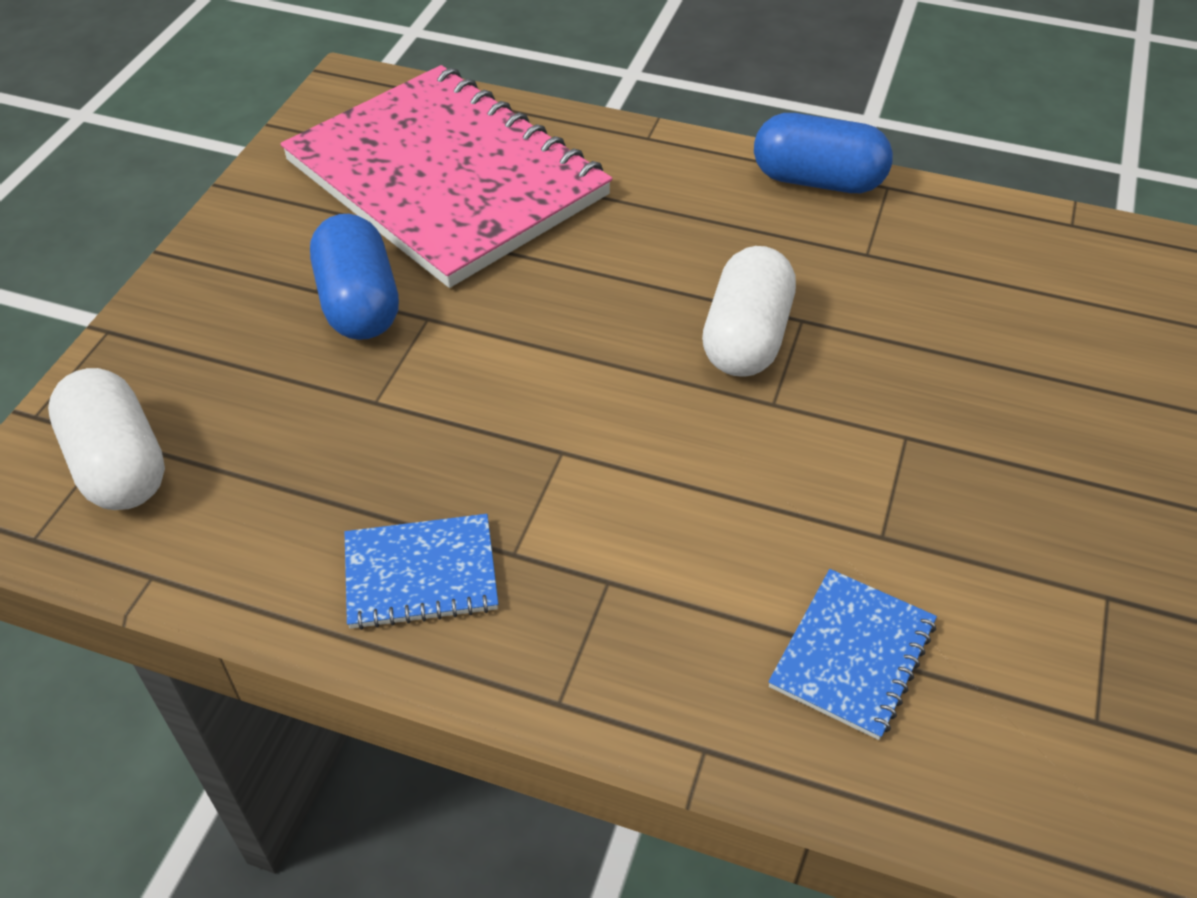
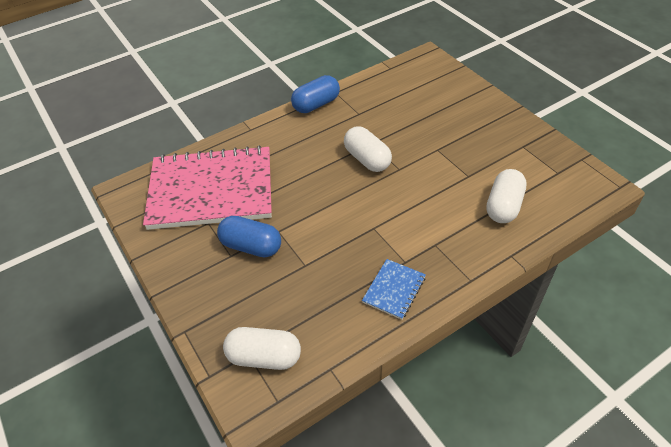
camera: 50 degrees left, 0 degrees up
blue notebook [768,569,937,740] -> white capsule [487,169,527,223]

